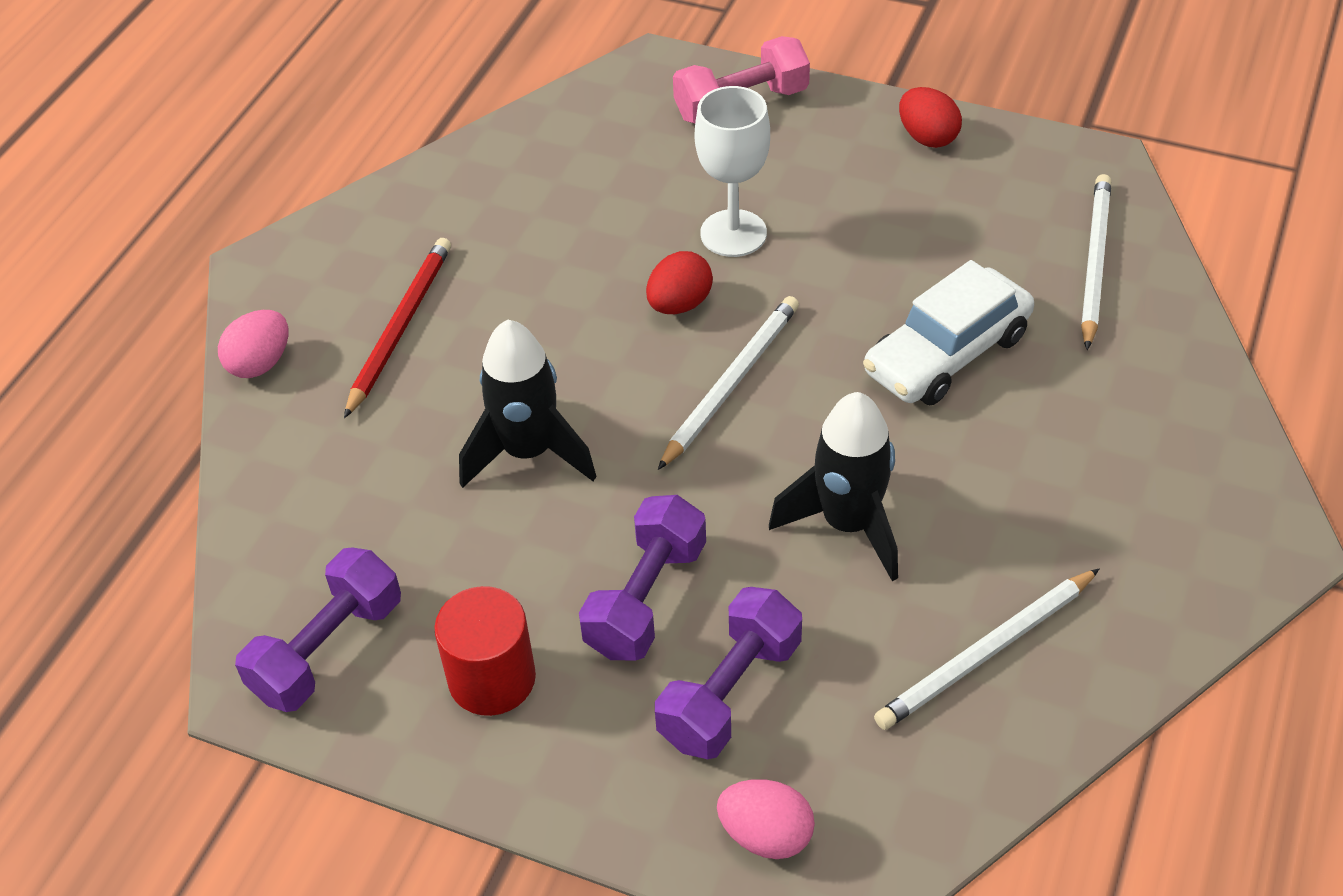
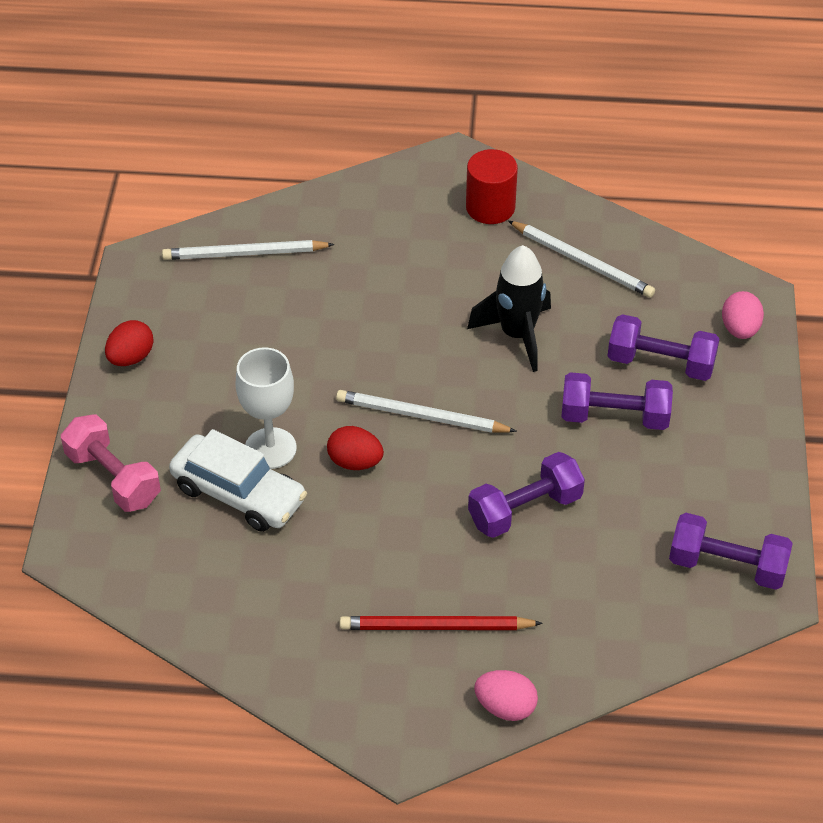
camera: 110 degrees left, 0 degrees up
red cylinder [434,586,536,716] -> red cylinder moved to [466,149,518,224]
black rocket [459,319,597,488] -> purple dumbbell [468,452,585,538]
white car [863,260,1034,405] -> white car moved to [169,429,307,532]

